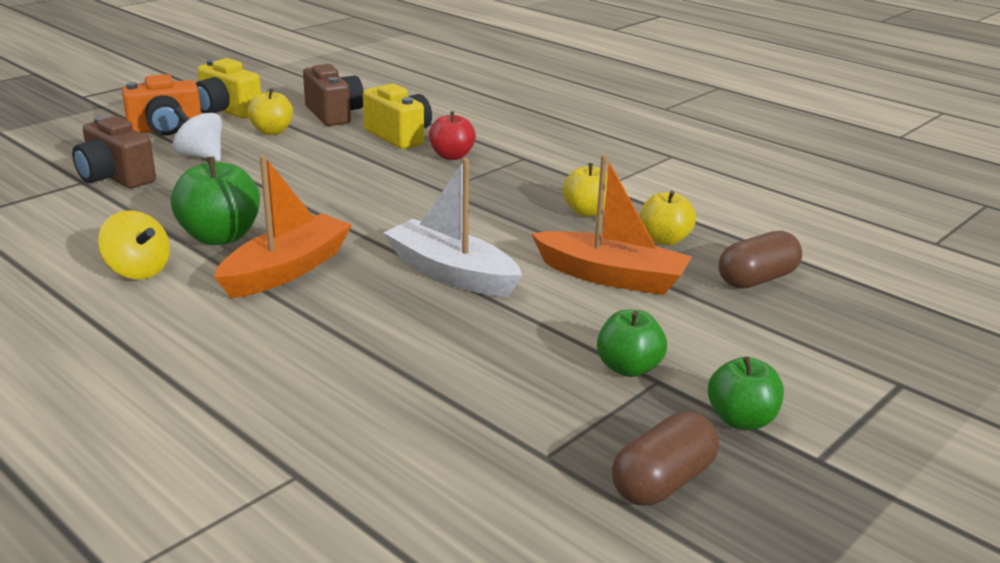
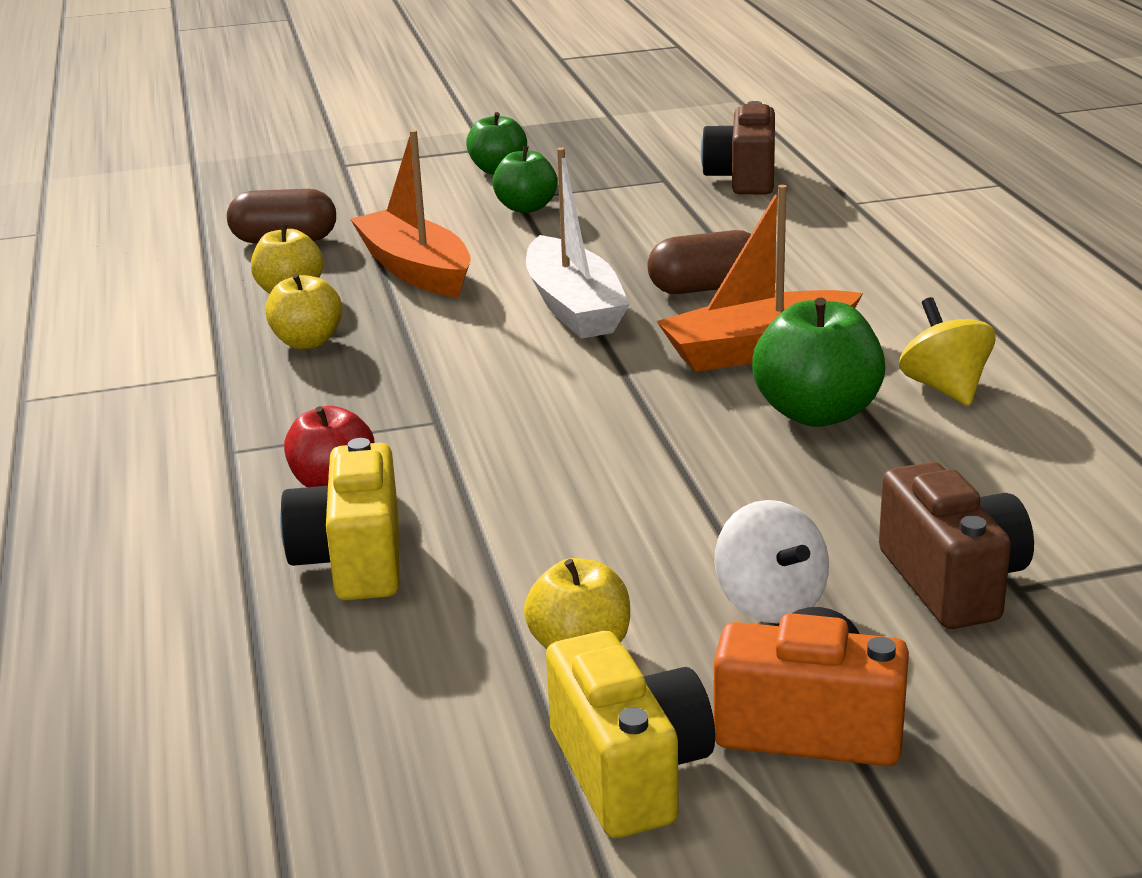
camera: 145 degrees left, 0 degrees up
brown camera [303,64,364,126] -> brown camera moved to [701,101,775,194]
brown capsule [612,411,719,506] -> brown capsule moved to [647,230,751,294]

